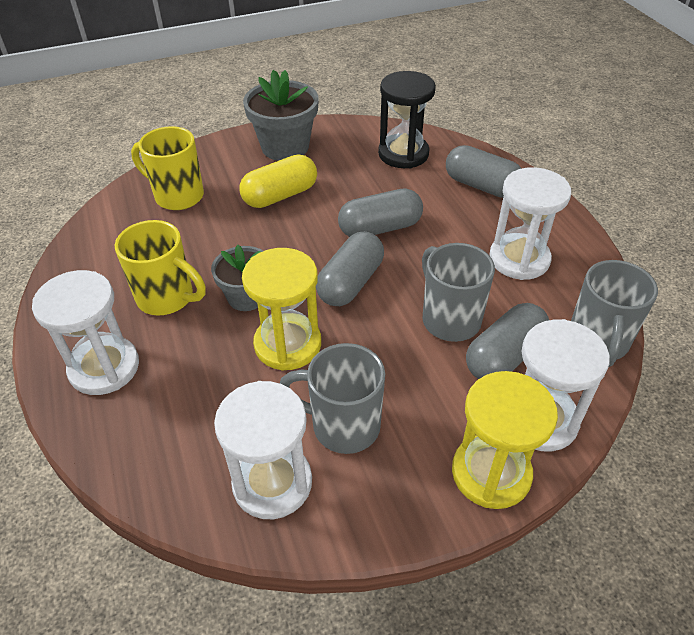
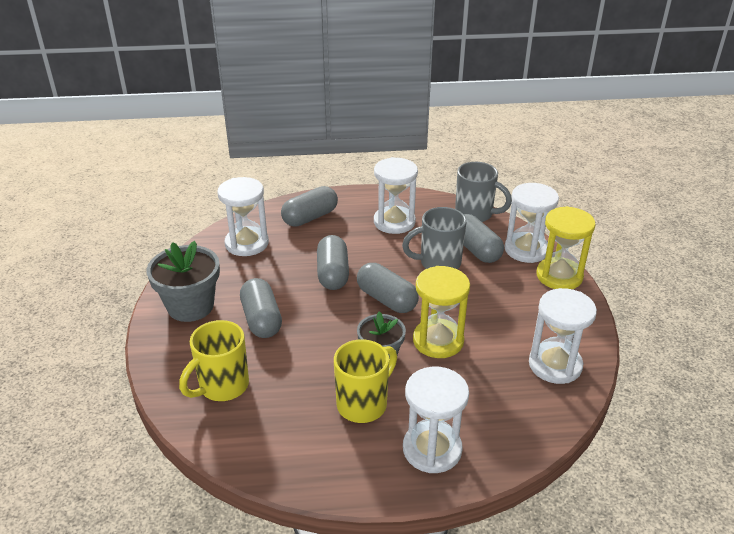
camera: 75 degrees left, 10 degrees down
yellow capsule [239,155,317,208] -> grey capsule [240,278,282,338]
grey mug [280,343,385,454] -> none
black hourglass [378,71,436,168] -> white hourglass [217,177,269,256]

